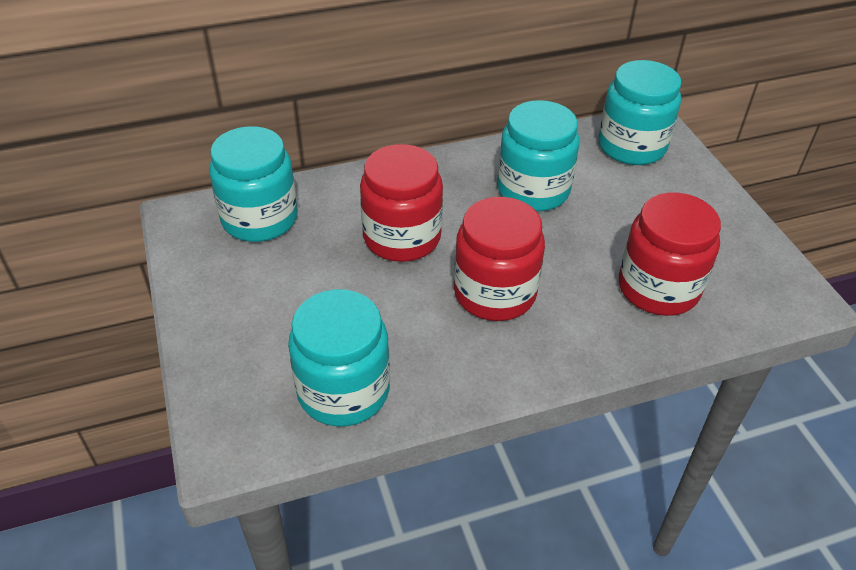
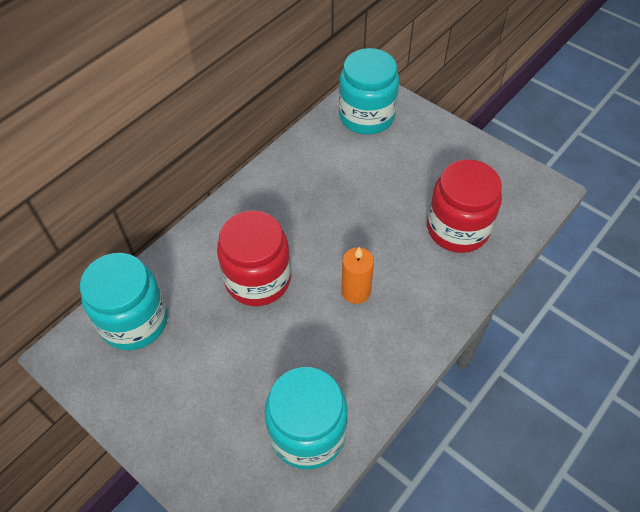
camera: 30 degrees left, 10 degrees up
red jar [454,197,545,321] -> orange candle [341,247,374,304]
turquoise jar [497,100,579,211] -> none

